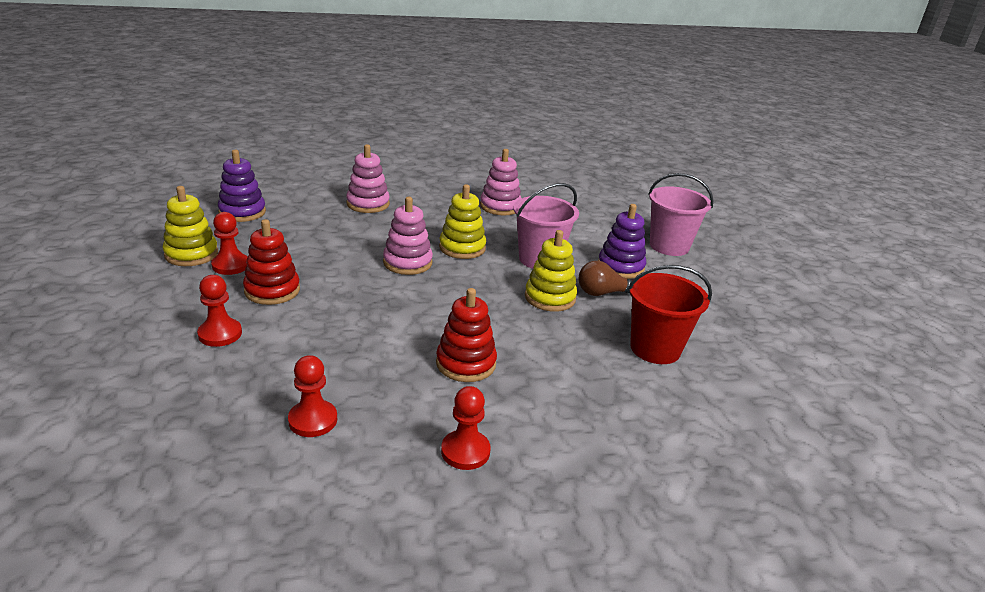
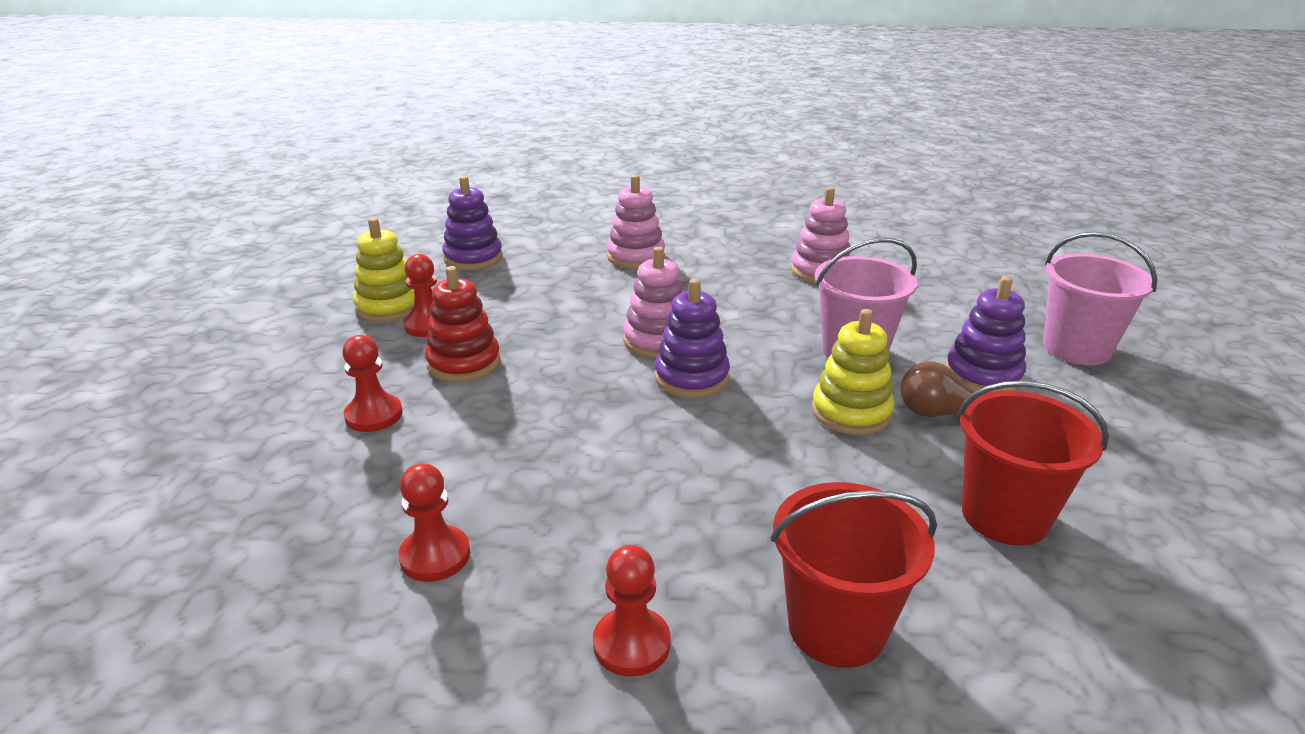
camera: 20 degrees right, 0 degrees up
red stacking toy [436,288,497,382] -> none
yellow stacking toy [439,184,486,259] -> none
none -> purple stacking toy [655,279,730,398]
none -> red bucket [770,482,937,668]

